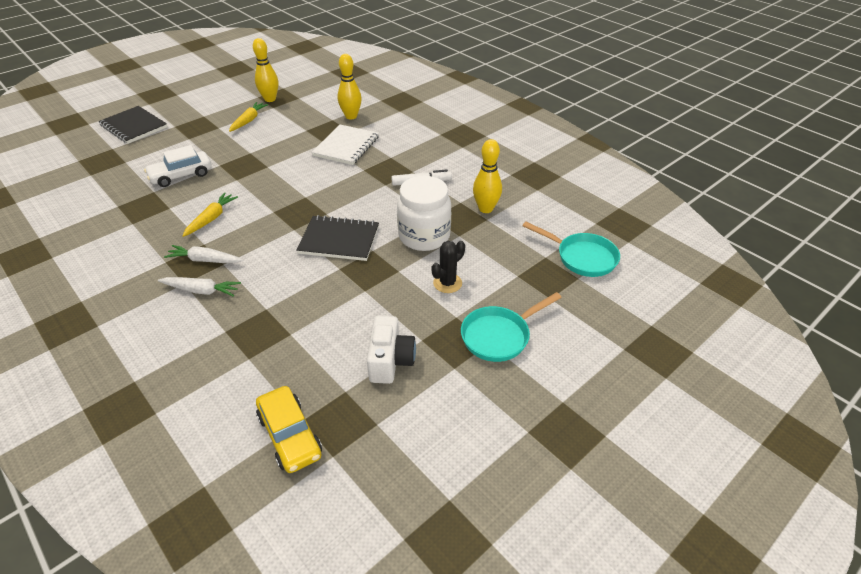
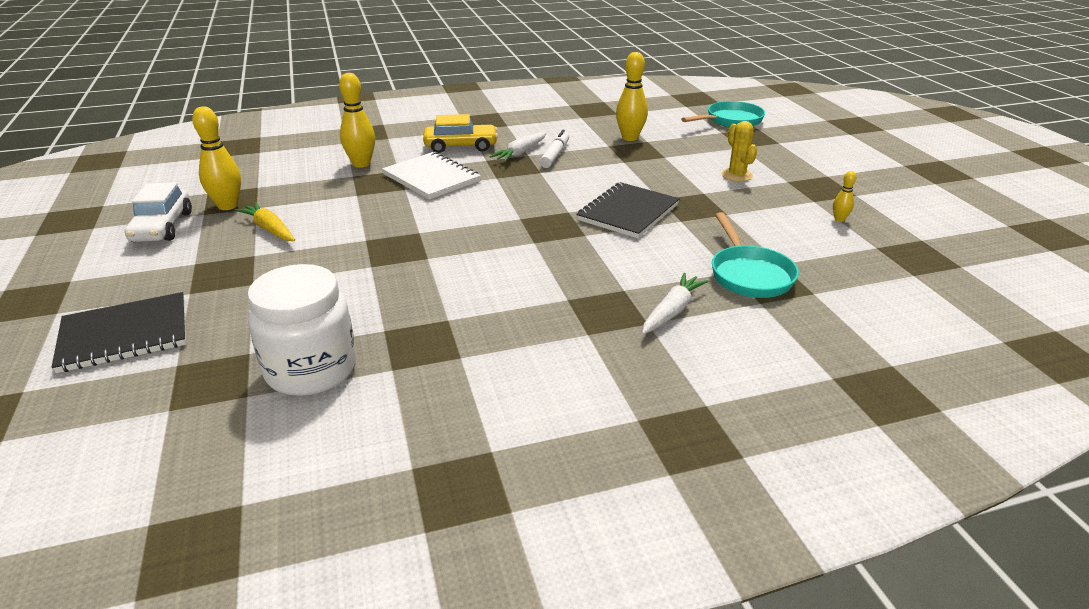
camera: 65 degrees left, 10 degrees down
white car [144,145,212,187] -> white car moved to [124,182,192,242]
white carrot [164,245,244,263] -> white carrot moved to [489,132,546,162]
yellow carrot [182,193,238,237] -> none
yellow car [256,386,322,473] -> yellow car moved to [423,114,498,153]
white camera [367,316,416,384] -> yellow bowling pin [833,171,856,222]
white jar [397,176,451,251] -> white jar moved to [247,264,357,396]
black cactus [431,241,465,293] -> yellow cactus [722,121,757,182]
turquoise pan [461,292,562,362] -> turquoise pan moved to [712,212,799,298]

